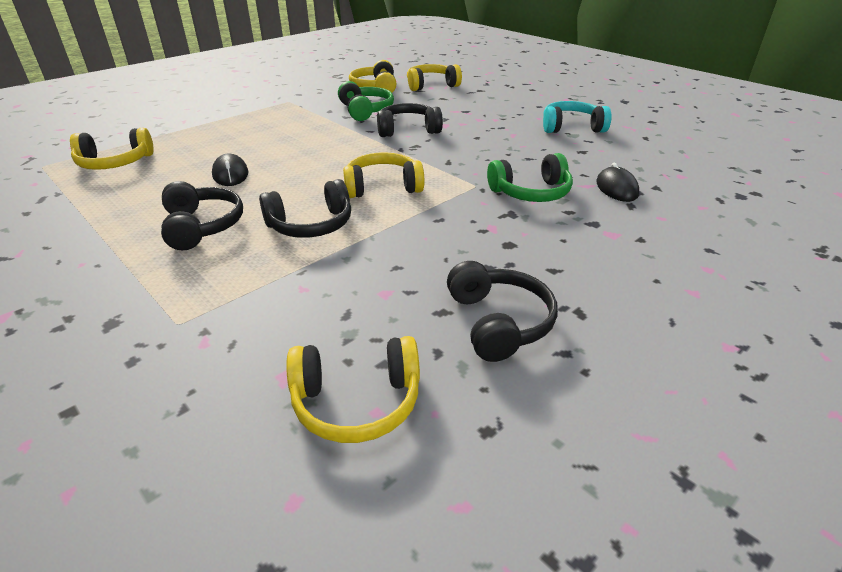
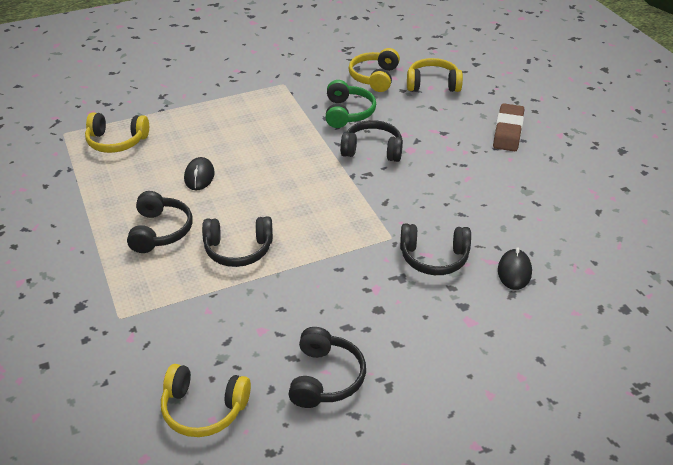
camera: 20 degrees right, 5 degrees up
yellow headphones [343,152,424,198] -> none
green headphones [487,153,573,202] -> black headphones [400,223,471,275]
turquoise headphones [543,101,612,133] -> none
none -> brown eraser [493,103,524,151]

